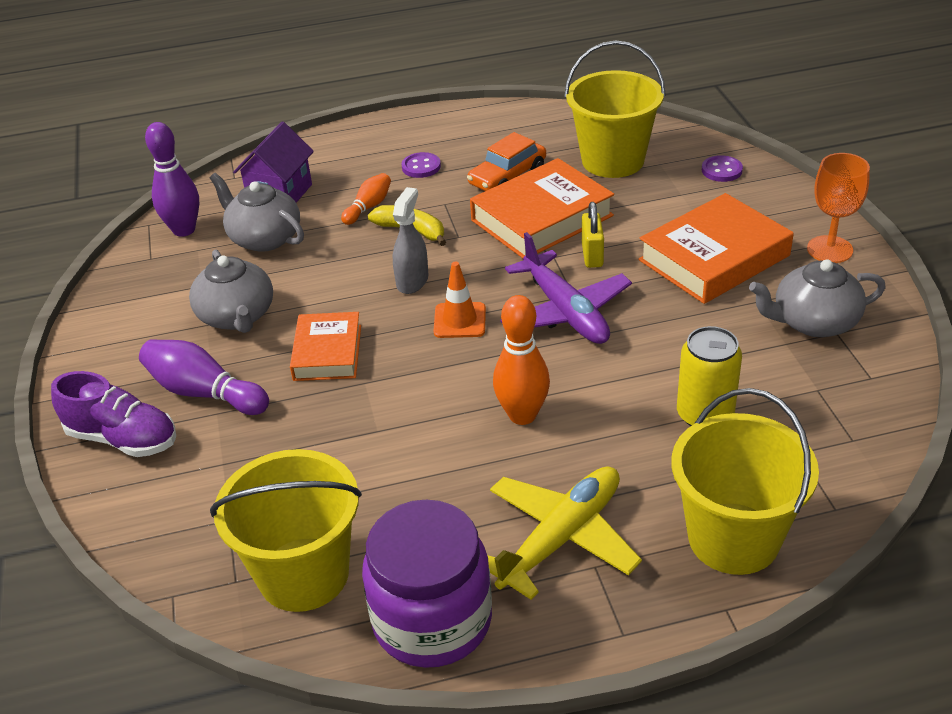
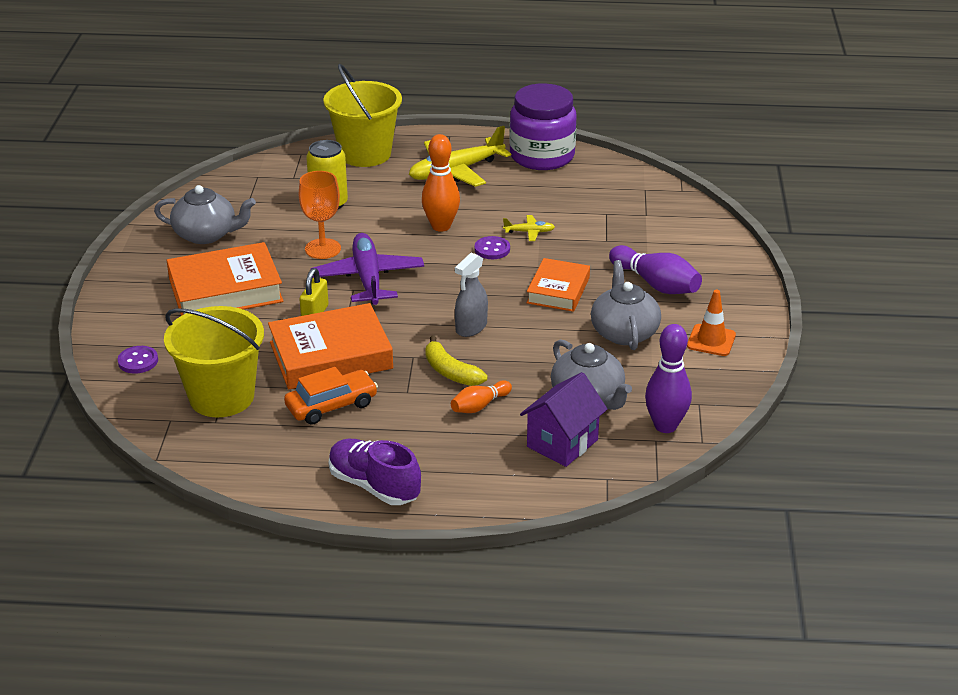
camera: 165 degrees left, 5 degrees down
purple shoe [51,371,176,457] -> purple shoe moved to [328,439,421,505]
yellow bucket [210,449,362,612] -> none
purple button [402,152,441,178] -> purple button moved to [474,236,510,259]
orange traffic cone [433,261,486,338] -> orange traffic cone moved to [687,290,736,356]
orange goblet [807,153,870,263] -> orange goblet moved to [299,171,341,259]
none -> yellow plane [503,215,555,241]

